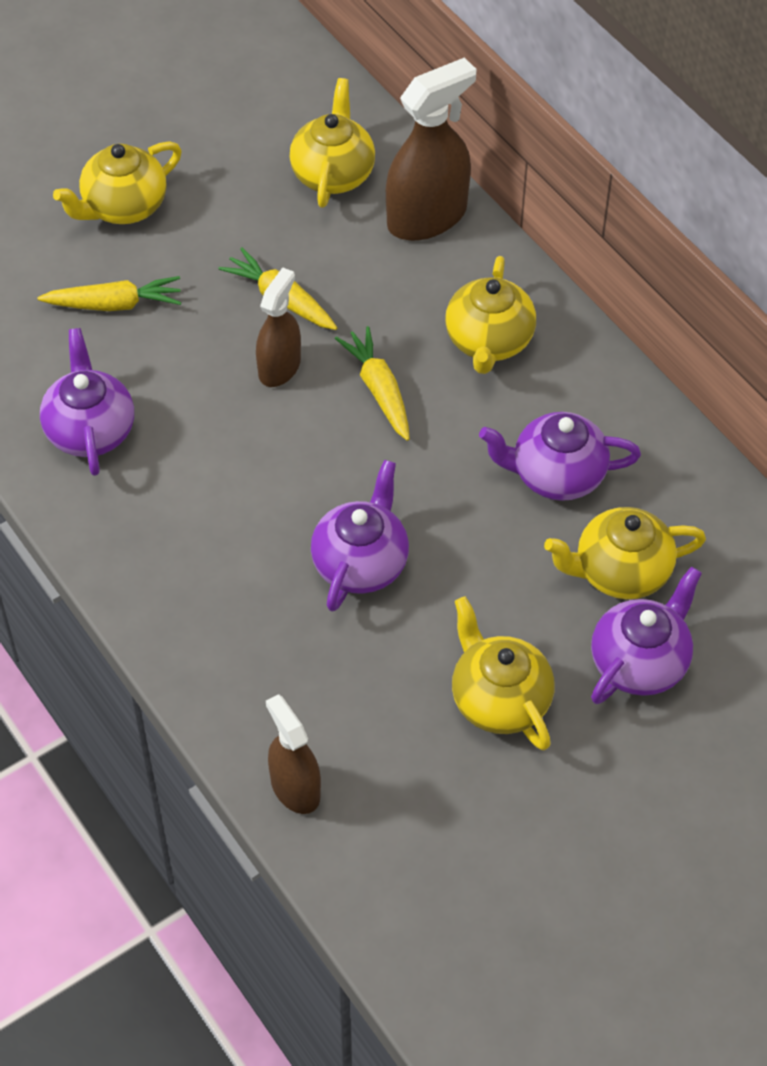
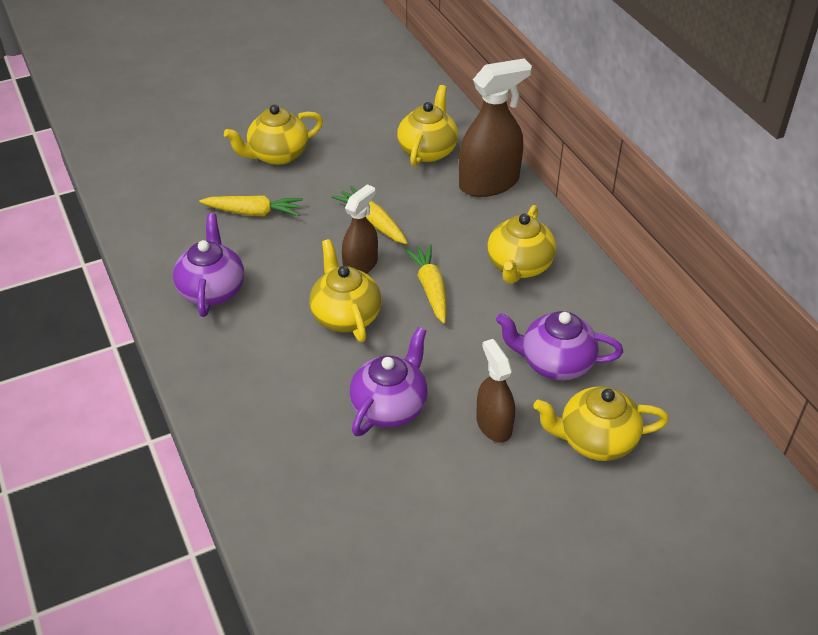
camera: 10 degrees right, 10 degrees down
brown spray bottle [266,694,321,814] -> brown spray bottle moved to [476,339,515,442]
yellow teapot [452,596,554,750] -> yellow teapot moved to [309,239,381,342]
purple teapot [591,566,702,704] -> none

